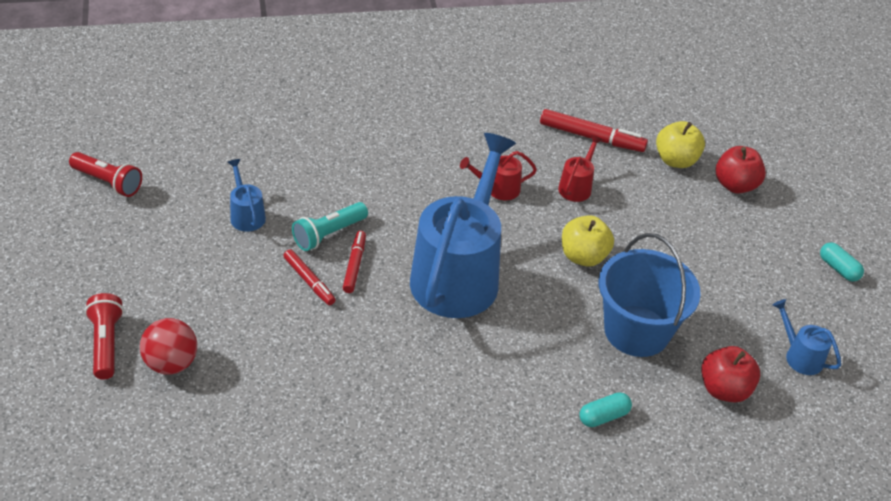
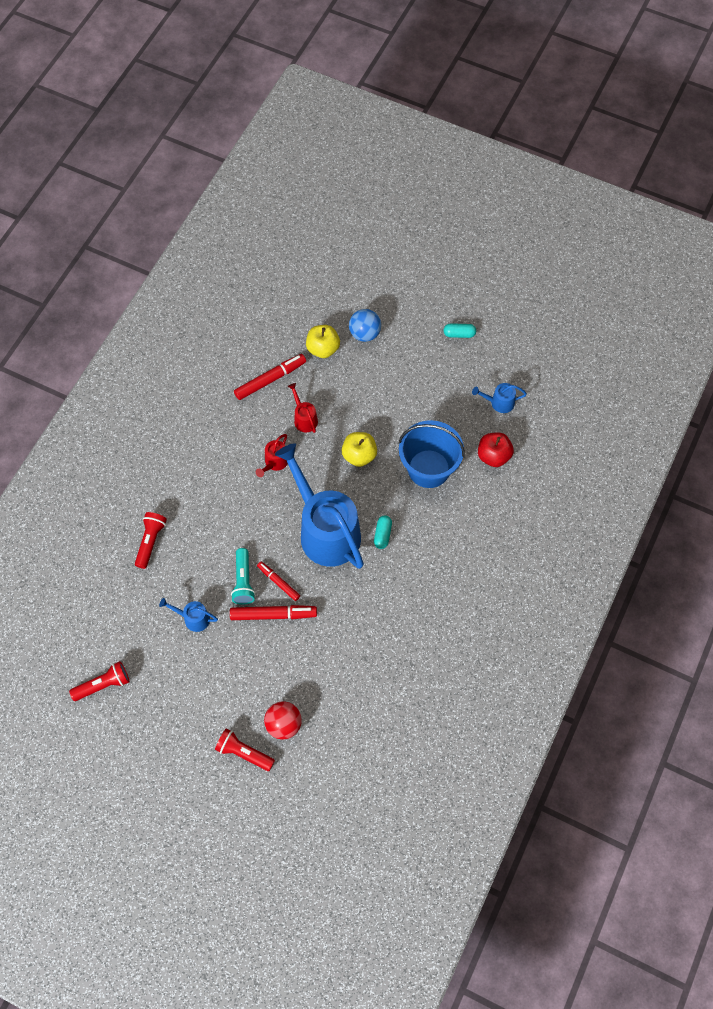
camera: 50 degrees left, 20 degrees up
red marker [283,249,336,305] -> red marker [230,605,317,620], size x1.57
turquoise capsule [579,392,632,427] -> turquoise capsule moved to [374,516,392,549]
red apple [716,146,766,194] -> blue ball [349,309,381,342]
none -> red flashlight [135,512,167,569]

